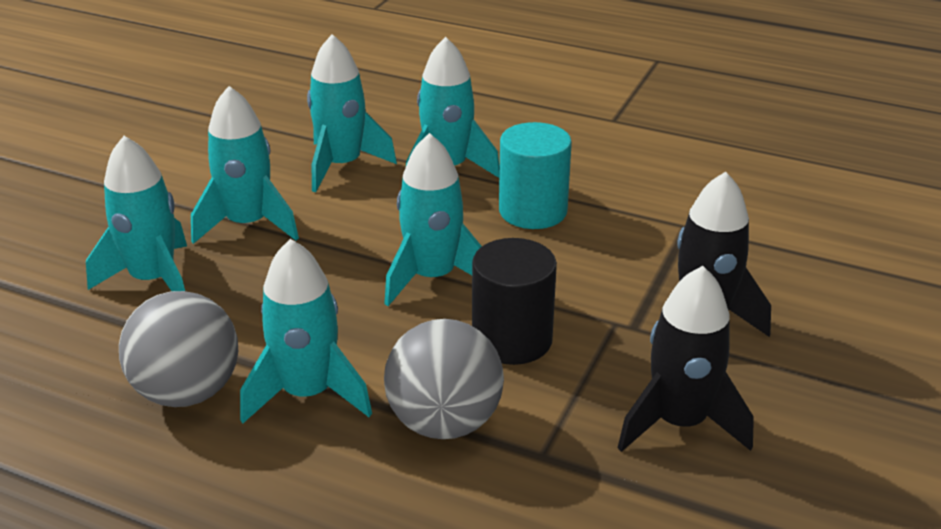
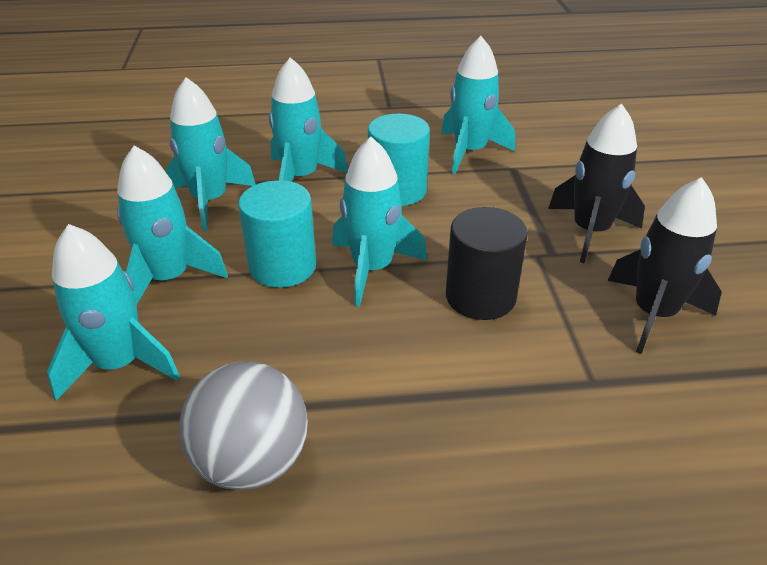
camera: 30 degrees left, 5 degrees up
turquoise rocket [240,239,372,423] -> turquoise rocket moved to [441,36,515,174]
grey ball [384,319,504,439] -> none
none -> turquoise cylinder [238,180,316,288]

